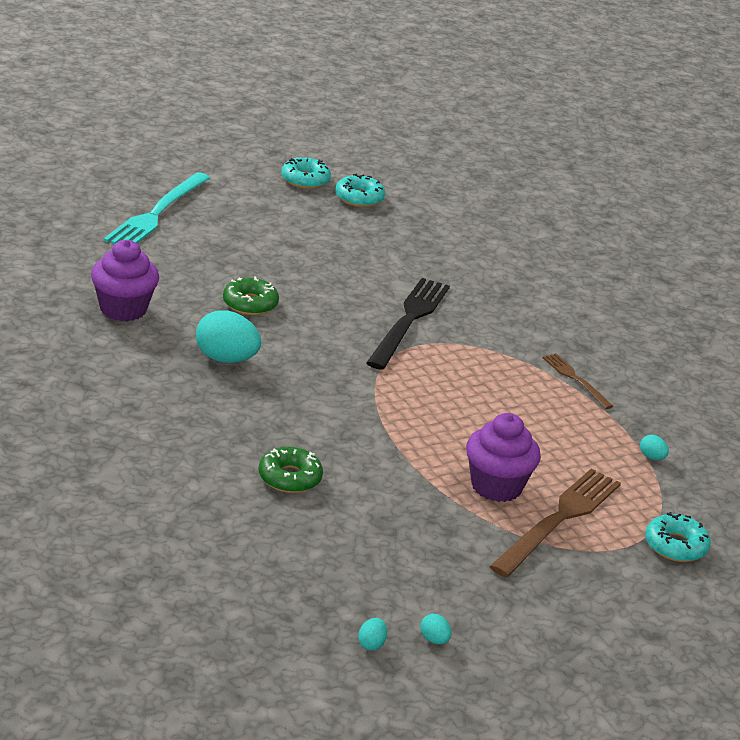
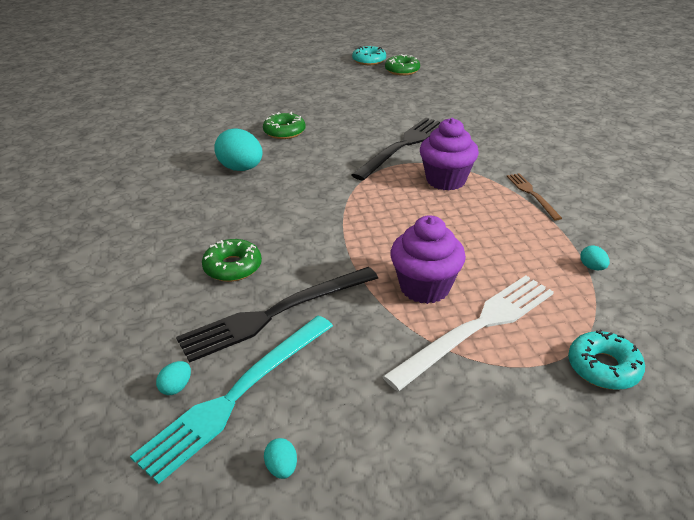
camera: 20 degrees right, 5 degrees up
purple cupcake [91,240,159,322] -> purple cupcake moved to [420,118,479,190]
turquoise fork [104,172,210,244] -> turquoise fork moved to [130,316,333,484]
turquoise donut [335,174,385,207] -> green donut [385,54,420,76]
turquoise egg [358,618,387,651] -> turquoise egg moved to [156,361,191,395]
brown fork [489,469,621,577] -> white fork [382,275,554,391]
none -> black fork [176,267,378,363]

